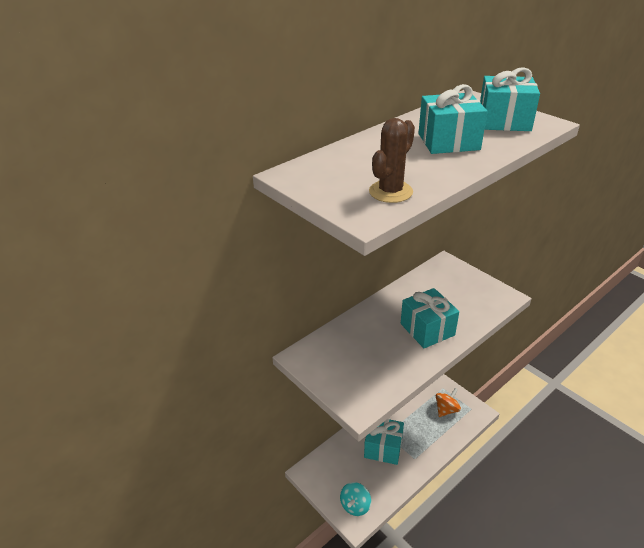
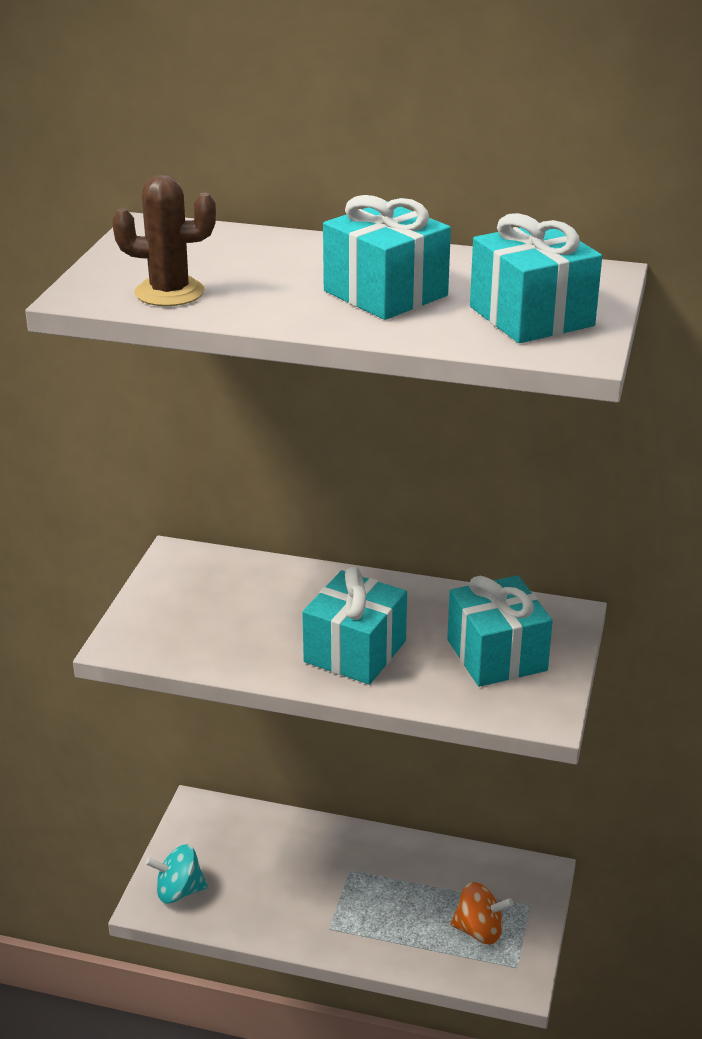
camera: 55 degrees right, 5 degrees down
turquoise gift [364,419,404,465] -> turquoise gift moved to [447,575,553,687]

